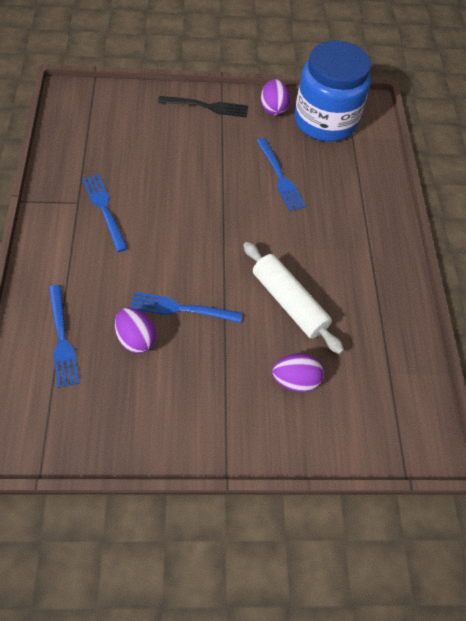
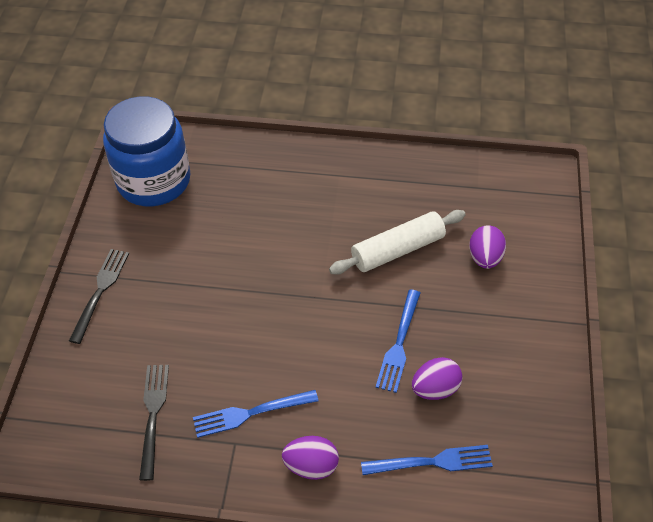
camera: 75 degrees left, 5 degrees down
blue fork [257,138,306,211] -> none
purple egg [261,79,290,116] -> purple egg moved to [282,436,339,480]
none -> black fork [139,365,169,481]

